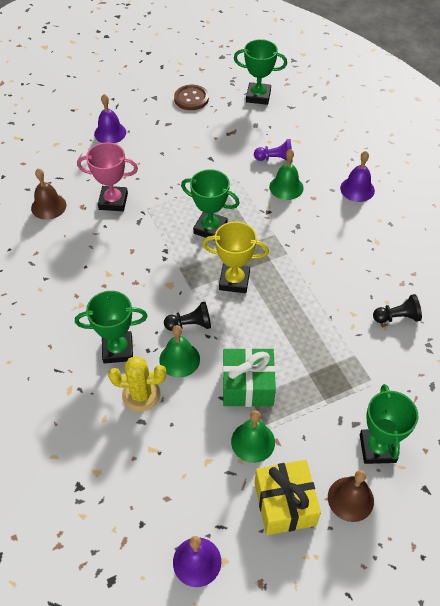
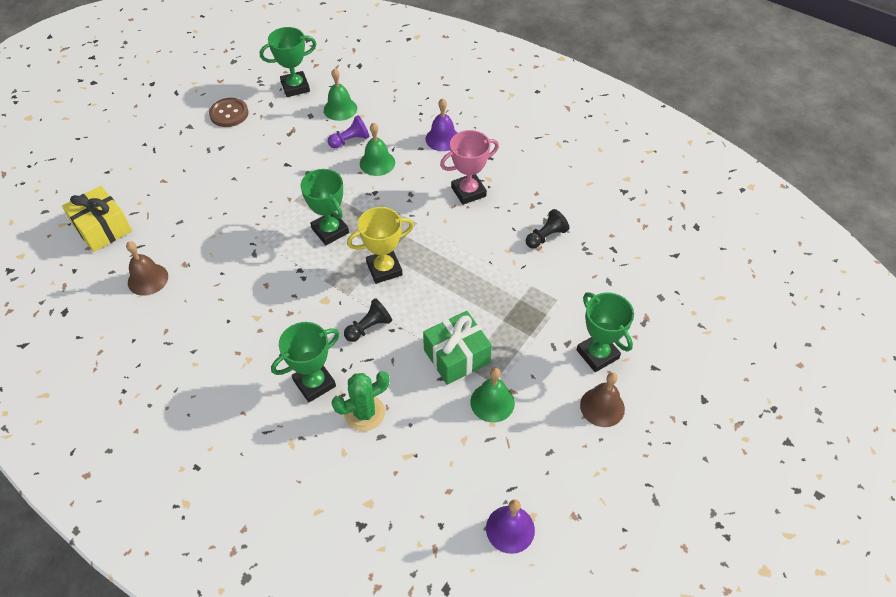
camera: 30 degrees left, 0 degrees up
pink trophy [77,142,138,211] -> pink trophy moved to [440,130,499,205]
purple bell [94,94,126,143] -> none
yellow cactus [108,356,166,412] -> green cactus [331,371,390,431]
green bell [159,325,200,378] -> green bell moved to [324,68,357,121]
green trophy [181,169,240,241] -> green trophy turned 60 degrees clockwise [301,169,349,245]
yellow gift [255,460,321,535] -> yellow gift moved to [62,186,132,252]

